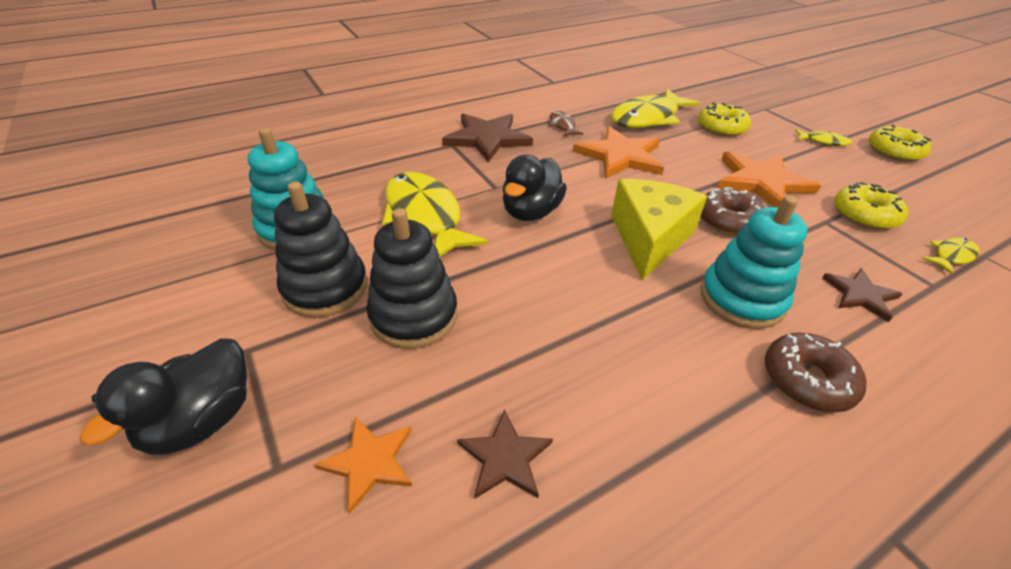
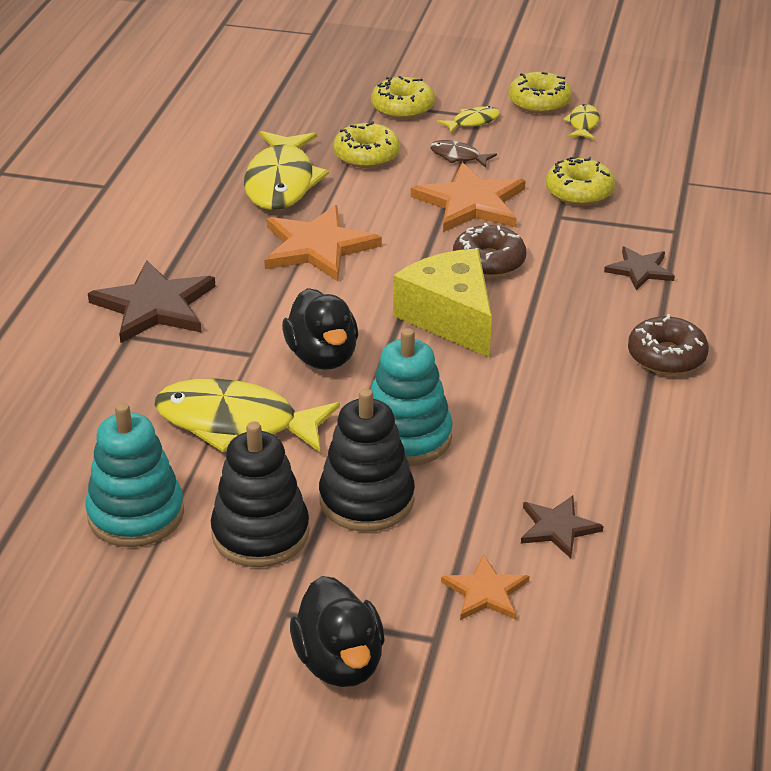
camera: 45 degrees left, 5 degrees down
brown fish [548,111,583,137] -> brown fish moved to [430,140,497,168]
turquoise stacking toy [700,196,808,329] -> turquoise stacking toy moved to [371,328,453,466]
yellow fish [922,238,980,274] -> yellow fish moved to [563,104,600,139]
none -> yellow donut [371,76,435,119]

